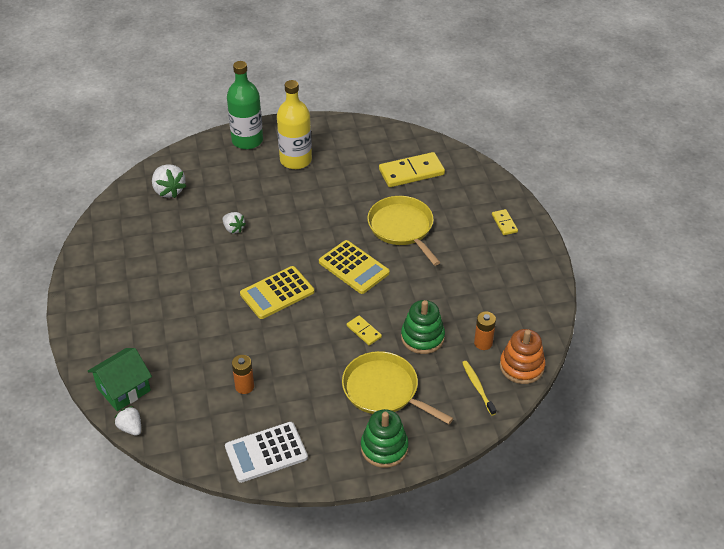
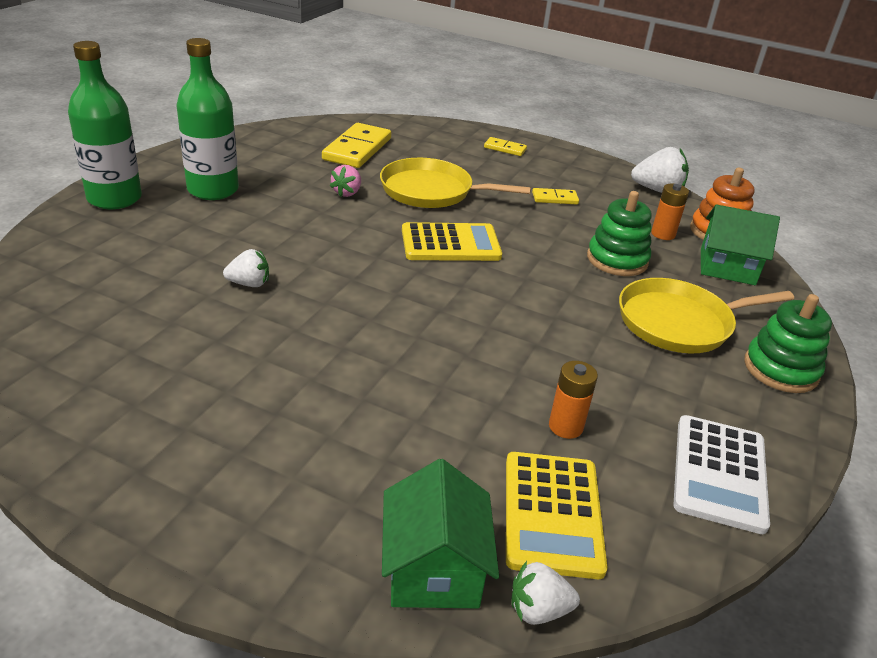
camera: 55 degrees left, 10 degrees down
white strawberry [152,164,186,198] -> white strawberry moved to [631,147,689,193]
yellow calculator [240,266,314,319] -> yellow calculator moved to [506,452,608,579]
yellow bottle [277,80,312,169] -> green bottle [176,38,239,200]
yellow domino [347,315,382,345] -> yellow domino moved to [532,188,579,204]
yellow toothbrush [462,361,496,416] -> green house [701,204,780,285]
none -> pink strawberry [330,165,361,197]

